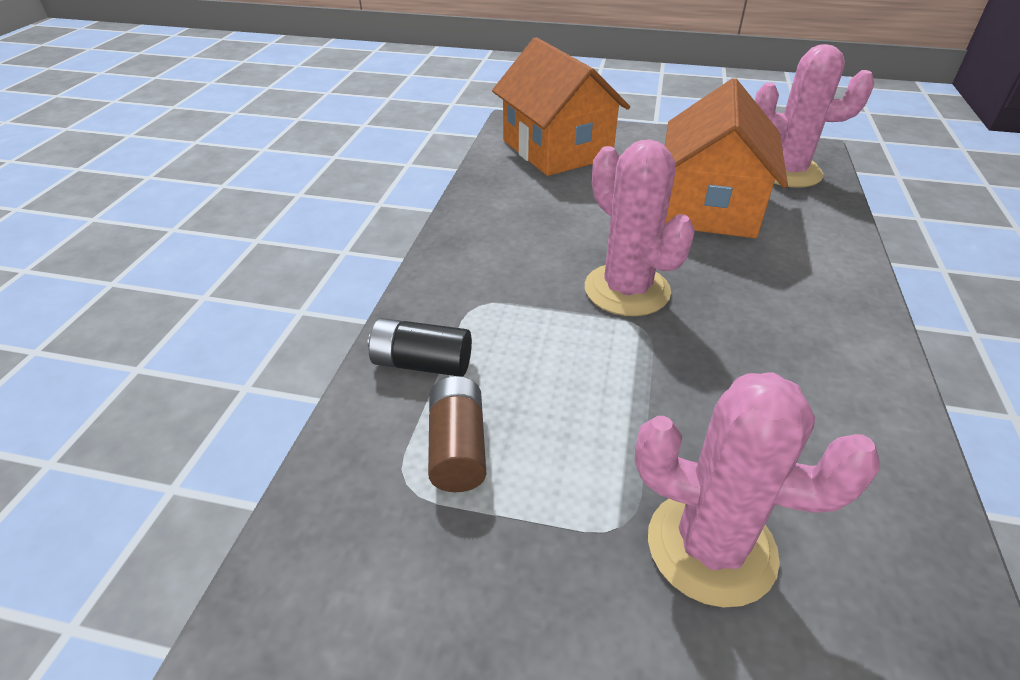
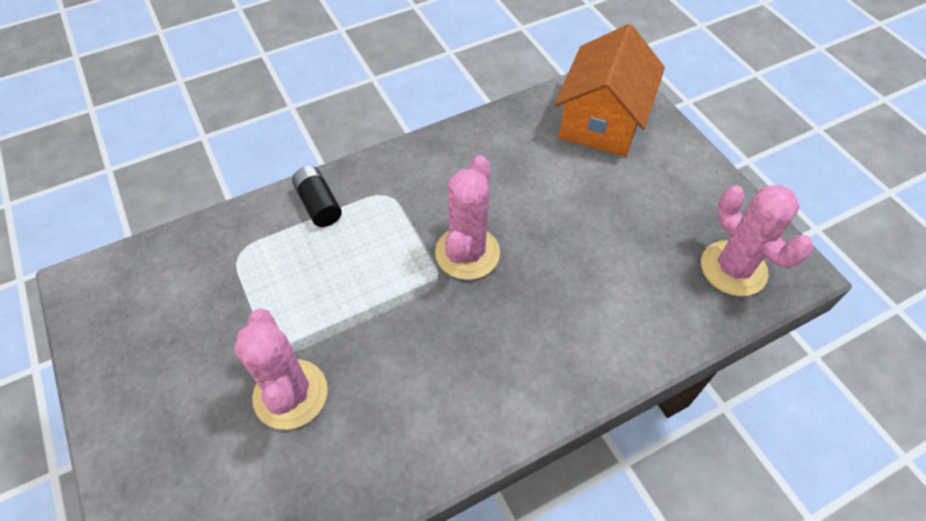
camera: 50 degrees right, 15 degrees up
brown battery [428,376,486,492] -> none
orange house [665,78,788,238] -> none

